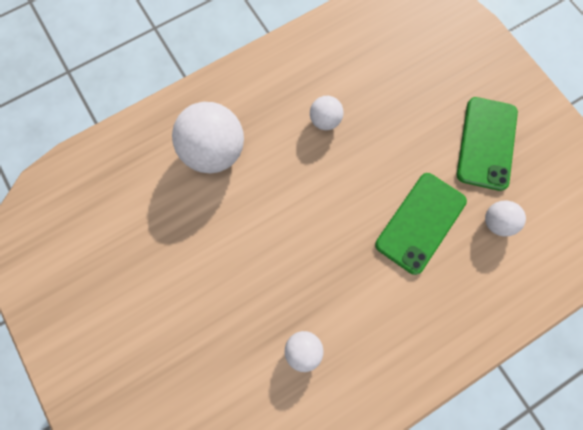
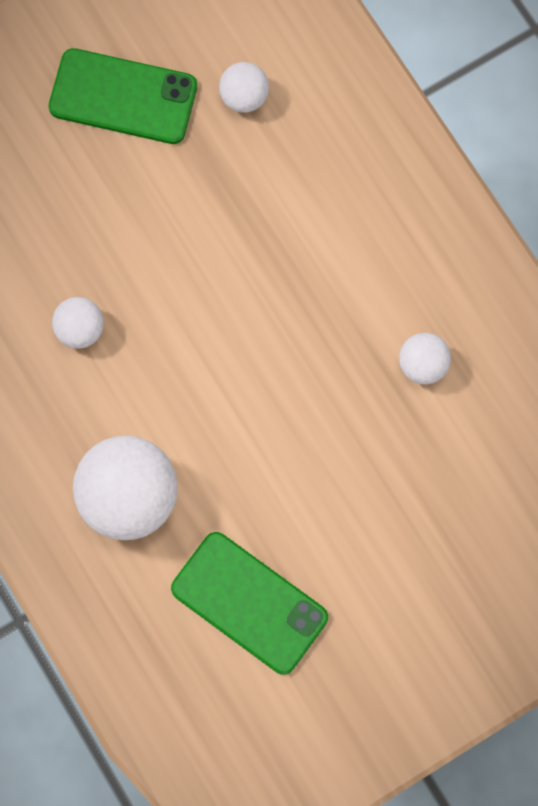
camera: 90 degrees left, 0 degrees up
green phone [375,173,467,275] -> green phone moved to [171,532,328,675]

